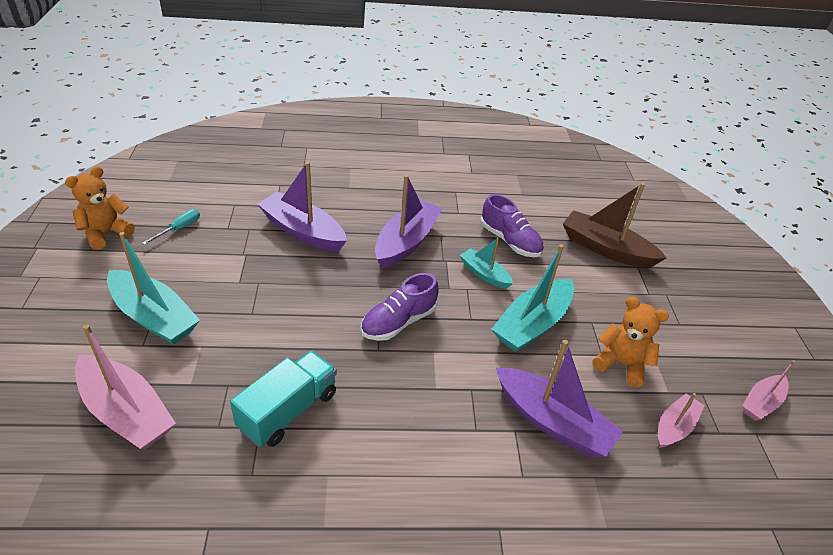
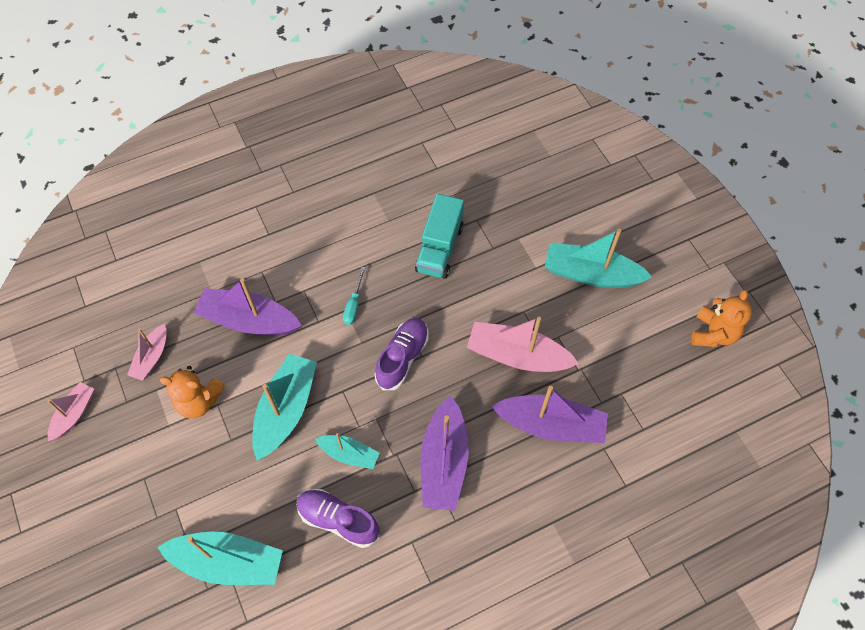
camera: 160 degrees right, 20 degrees up
pink boat [75,325,176,450] -> pink boat moved to [467,317,579,372]
turquoise screwdriver [142,209,200,245] -> turquoise screwdriver moved to [343,267,366,325]
brown boat [563,183,667,268] -> turquoise boat [157,532,283,585]

